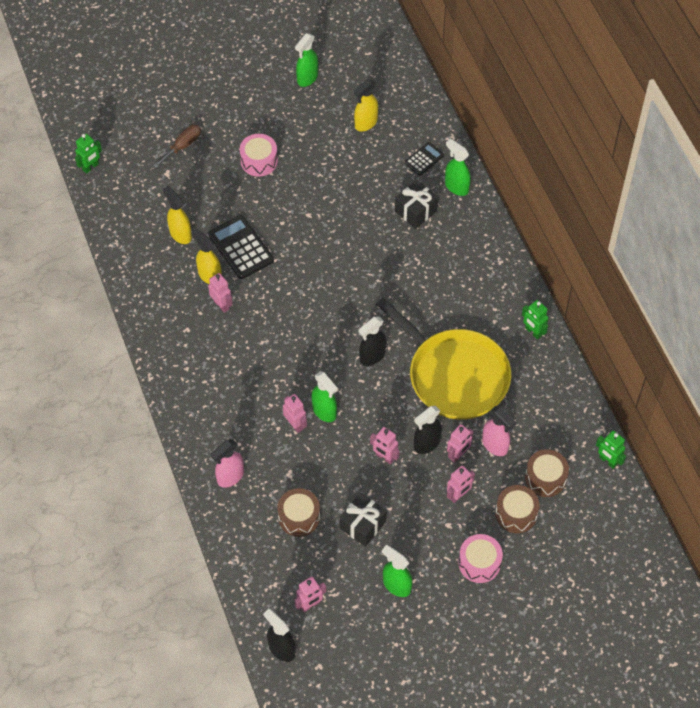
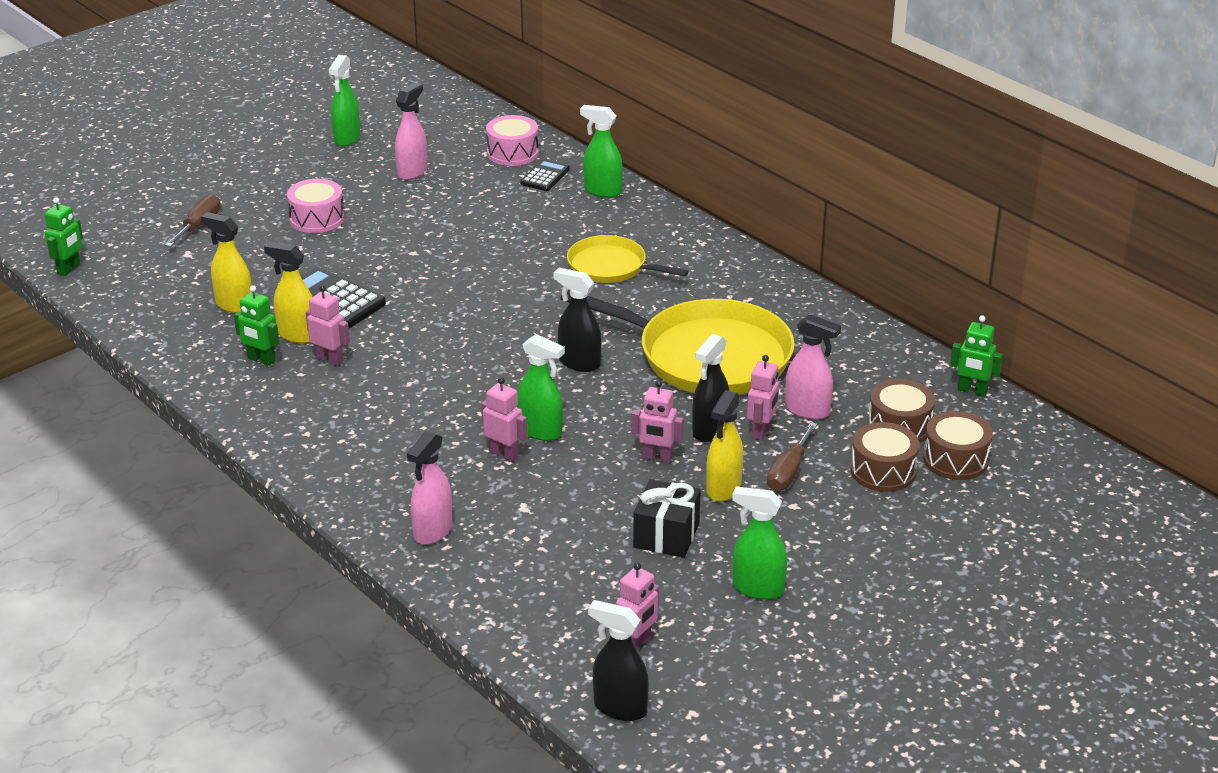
camera: 20 degrees left, 25 degrees down
brown drum [278,488,320,537] -> brown drum moved to [923,411,993,480]
yellow spray bottle [354,79,378,132] -> yellow spray bottle moved to [706,390,743,502]
black spray bottle [359,317,386,366] -> black spray bottle turned 90 degrees clockwise [553,268,601,372]
black gift [395,180,438,229] -> none
pink robot [447,465,475,503] -> brown screwdriver [767,422,817,491]
pink drum [458,534,503,583] -> pink drum moved to [486,115,539,166]
green robot [522,300,548,339] -> green robot moved to [234,285,279,366]
none -> pink spray bottle [395,82,427,180]
none -> yellow pan [567,235,688,283]

